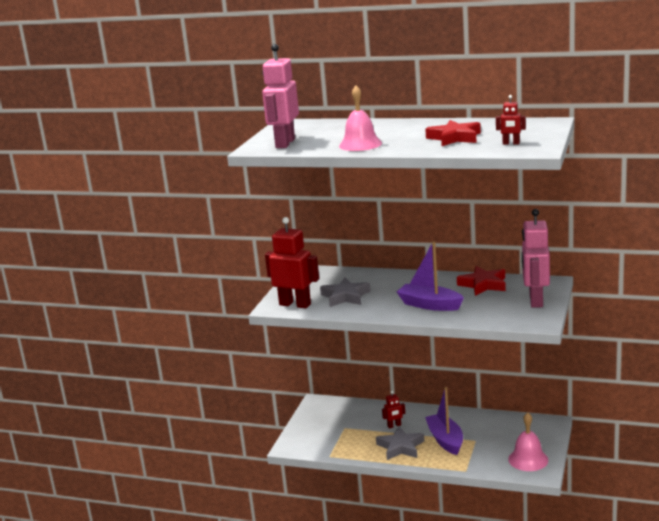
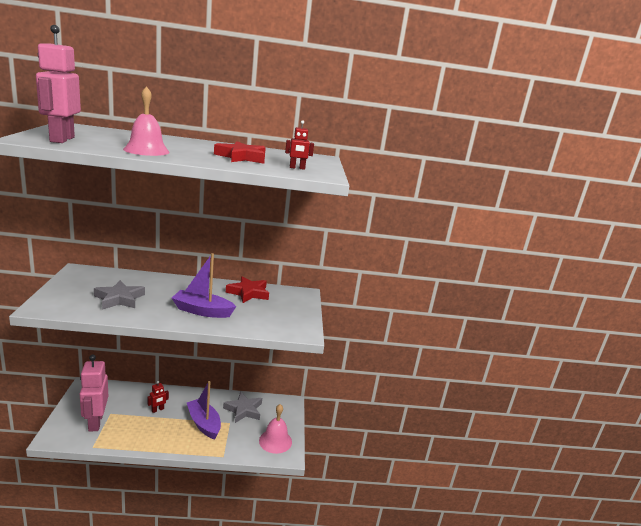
camera: 25 degrees left, 0 degrees up
red robot [265,217,319,308] -> none
grey star [376,427,424,460] -> grey star moved to [223,391,262,423]
pink robot [522,209,550,308] -> pink robot moved to [80,355,108,432]

